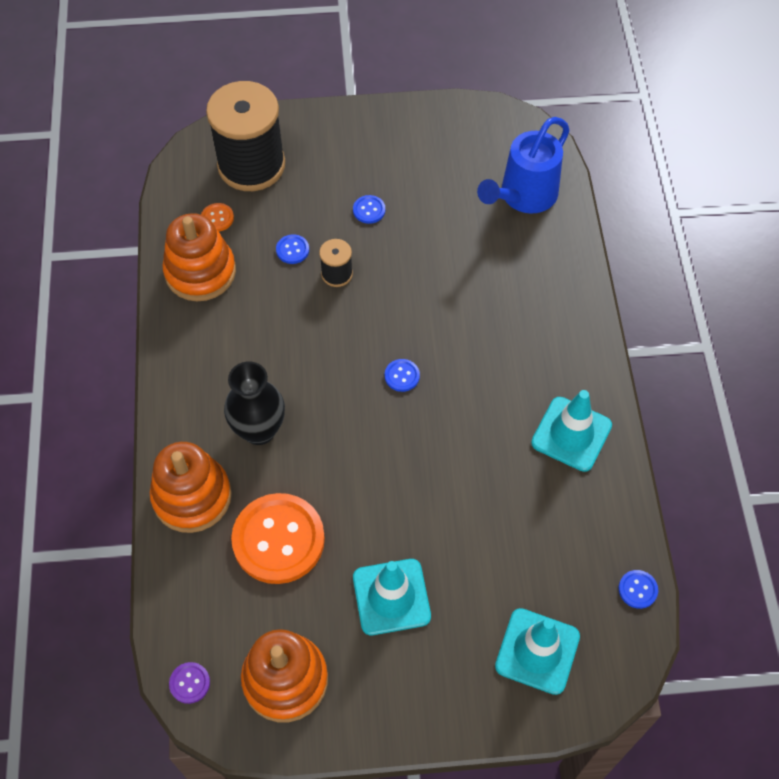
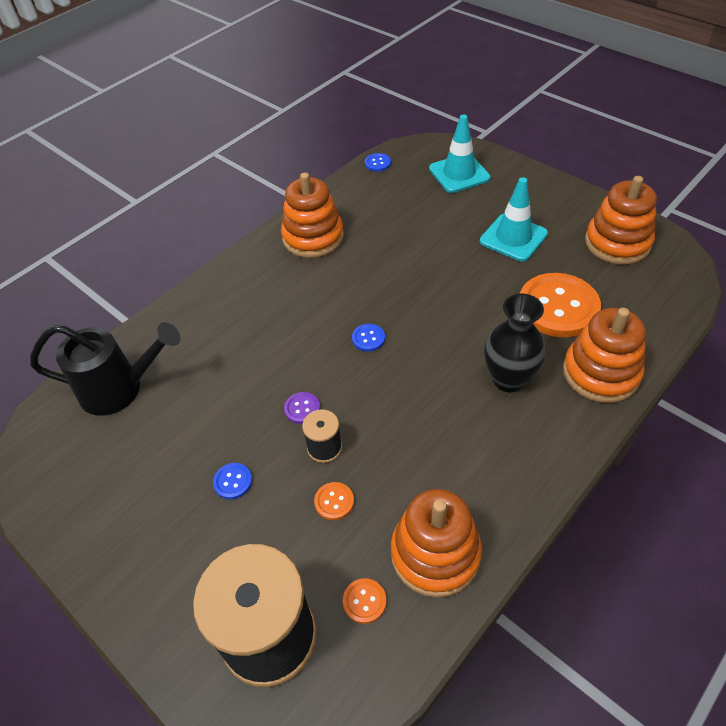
camera: 130 degrees left, 10 degrees down
purple button [169,662,210,704] -> purple button moved to [284,392,320,424]
blue button [276,234,309,264] -> orange button [314,482,354,520]
blue watering can [477,117,569,214] -> black watering can [30,322,181,416]
turquoise traffic cone [531,390,612,472] -> orange stacking toy [281,172,344,258]

